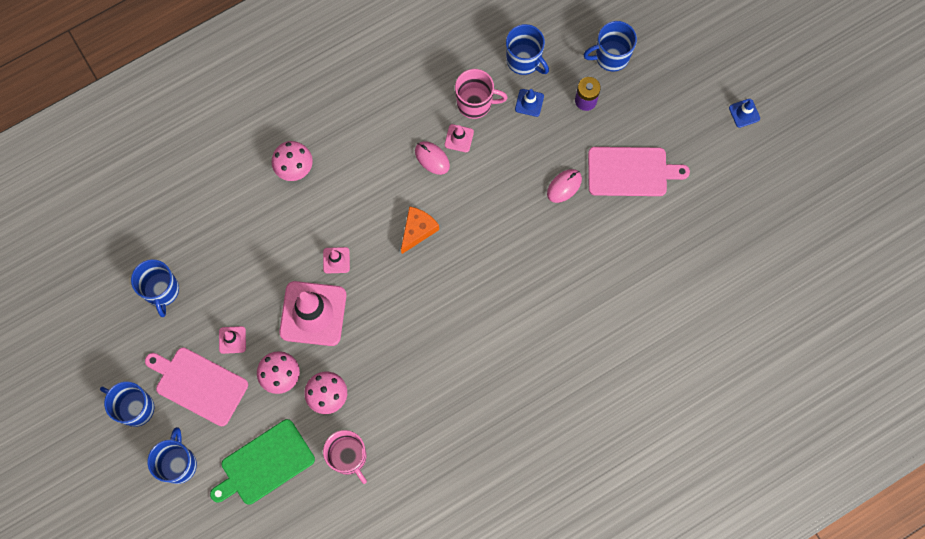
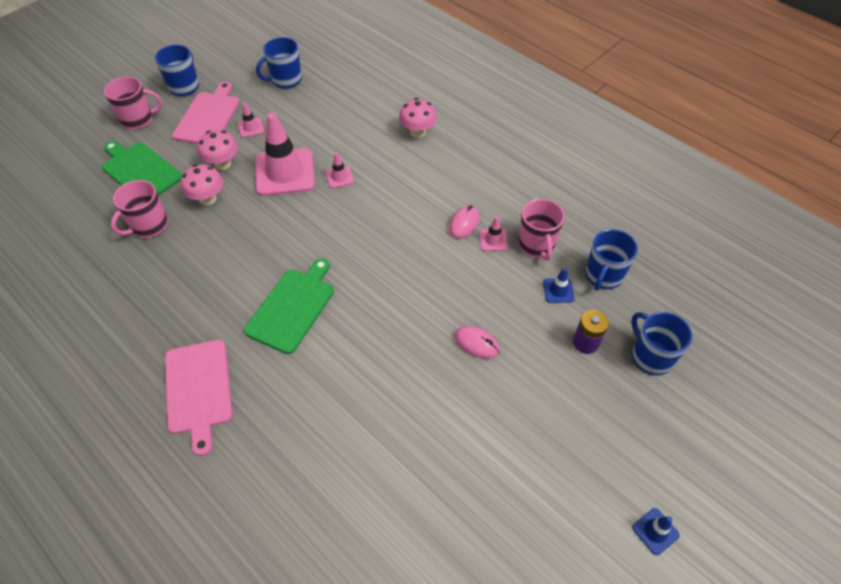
camera: 75 degrees right, 20 degrees down
blue mug [147,427,197,484] -> pink mug [104,76,162,130]
orange cheese [401,206,439,254] -> none
pink cutting board [588,147,690,196] -> pink cutting board moved to [165,340,233,456]
none -> green cutting board [244,258,334,354]

